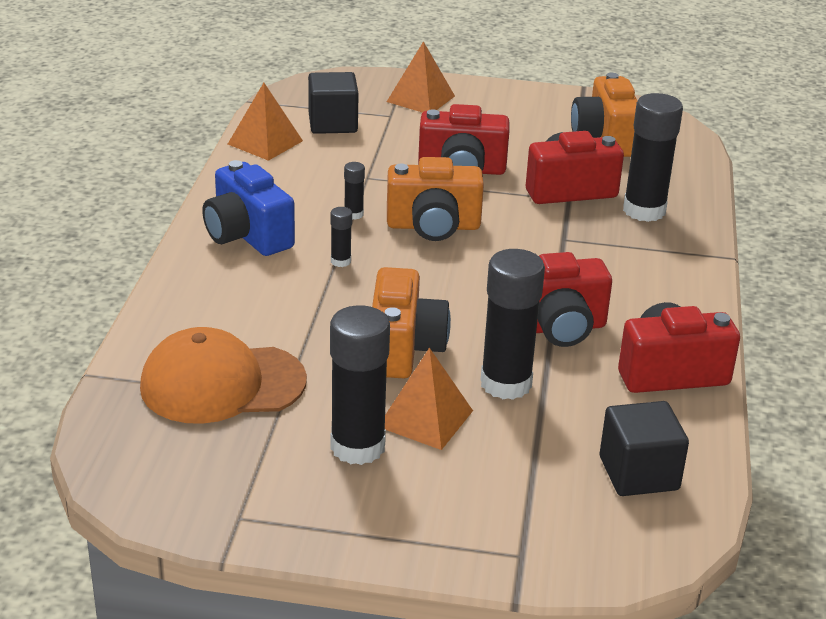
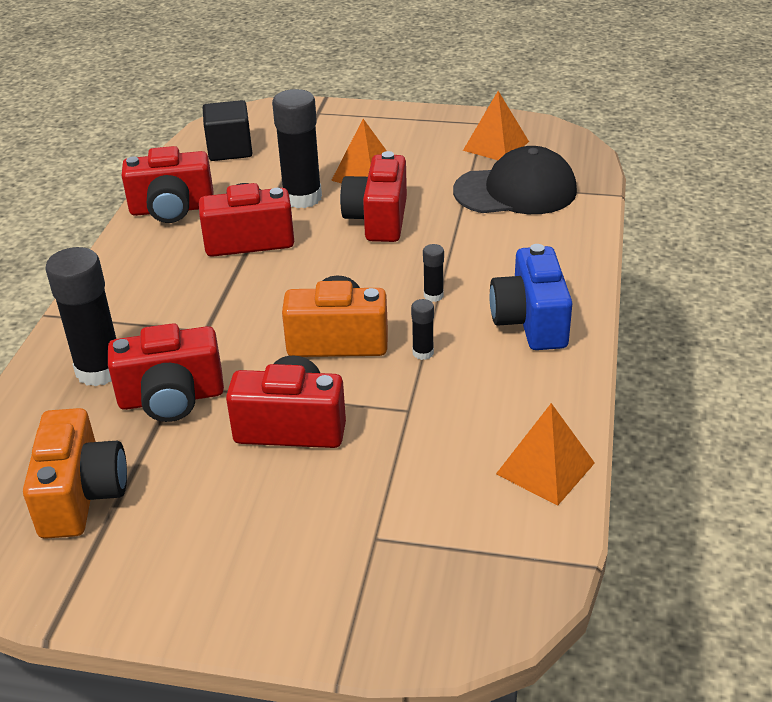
camera: 175 degrees left, 5 degrees up
orange cap [140,327,307,424] -> black cap [453,146,577,214]
blue camera [202,160,295,256] -> blue camera turned 150 degrees counterclockwise [490,244,573,350]
black cube [308,72,359,134] -> none
black glue stick [330,305,390,465] -> none
orange camera [372,267,451,378] -> red camera [340,151,407,242]
orange pyramid [387,41,455,113] -> orange pyramid moved to [463,91,529,160]

